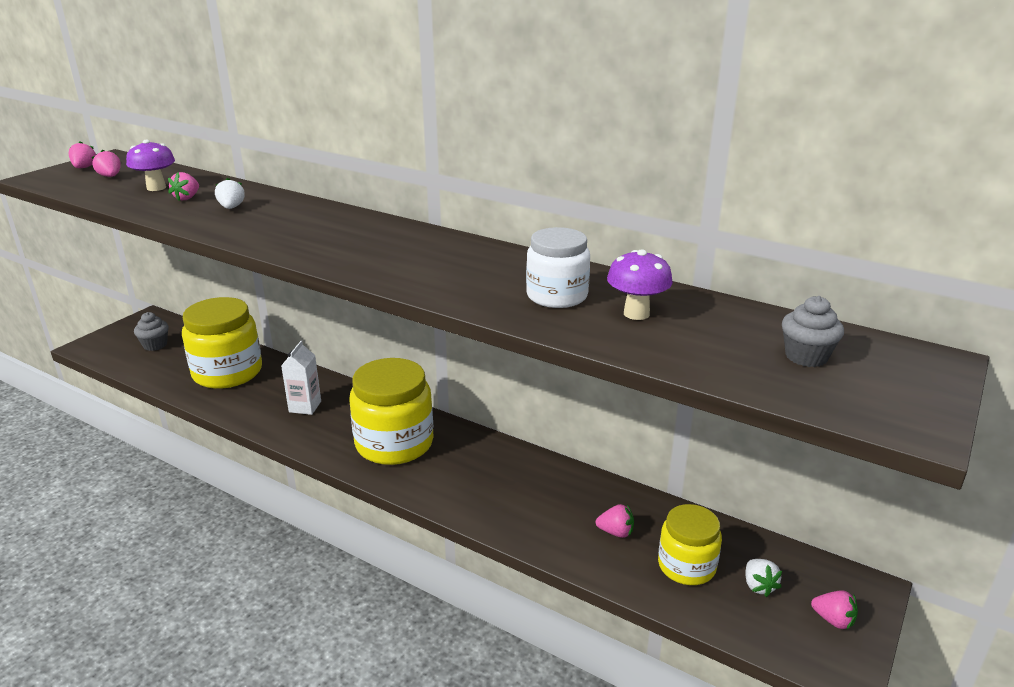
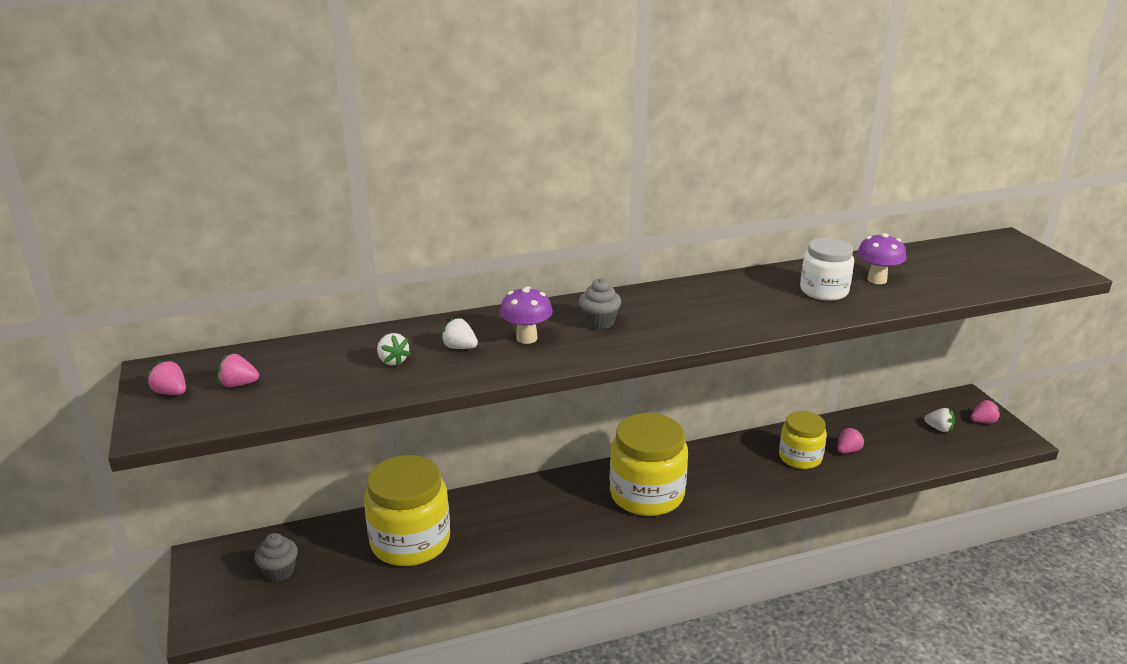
camera: 50 degrees left, 0 degrees up
purple mushroom [126,140,175,191] -> purple mushroom moved to [500,287,553,344]
pink strawberry [168,172,199,201] -> white strawberry [377,333,411,366]
white carton [281,341,321,415] -> none
yellow jar [658,504,722,585] -> yellow jar moved to [779,411,827,469]
grey cupcake [782,296,844,367] -> grey cupcake moved to [579,278,621,330]

